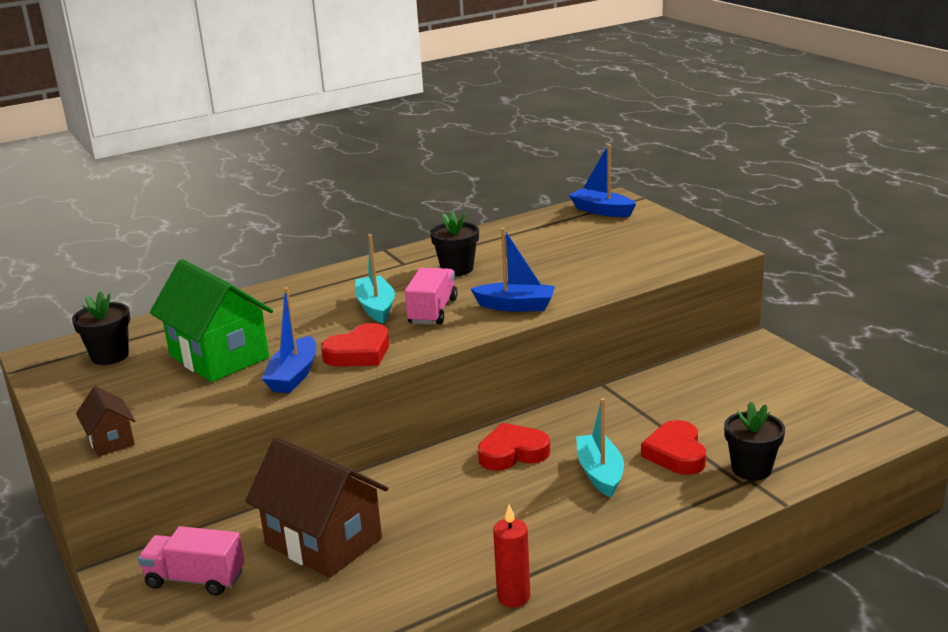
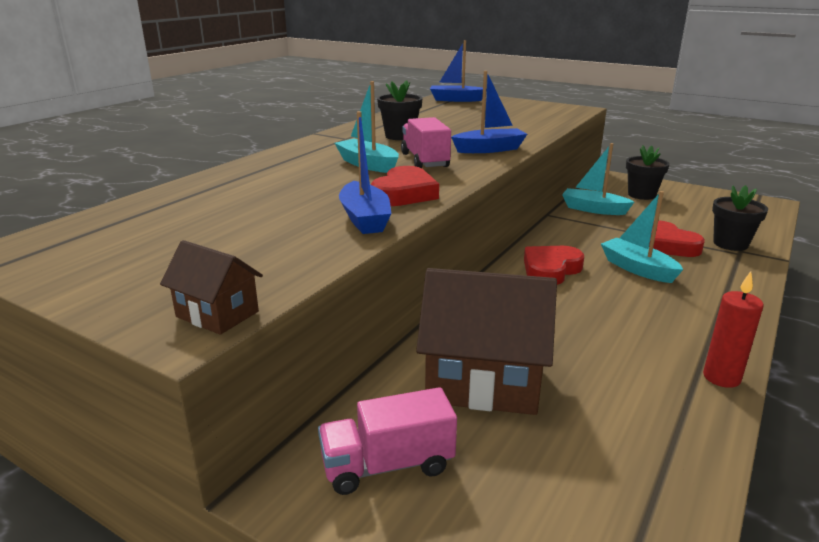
camera: 30 degrees left, 0 degrees up
black flower pot [72,291,130,365] -> black flower pot moved to [626,145,669,200]
green house [150,259,273,382] -> none
none -> turquoise boat [562,143,634,215]

